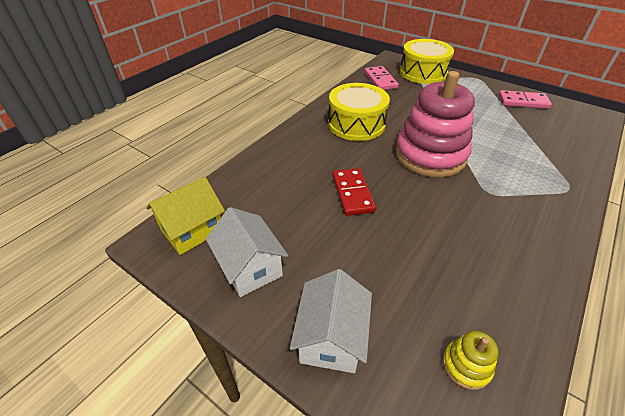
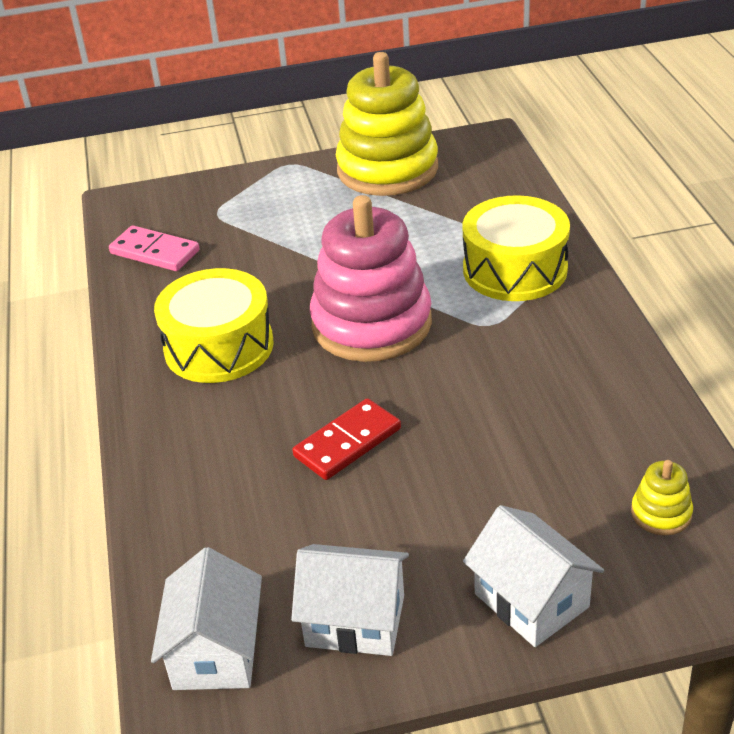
camera: 45 degrees left, 5 degrees down
yellow house [146,177,225,255] -> white house [151,547,262,690]
red domino [332,168,376,216] -> red domino turned 75 degrees counterclockwise [292,398,401,480]
yellow drum [400,39,454,84] -> yellow drum moved to [462,195,570,301]
pink domino [499,90,552,109] -> yellow stacking toy [336,52,438,196]

